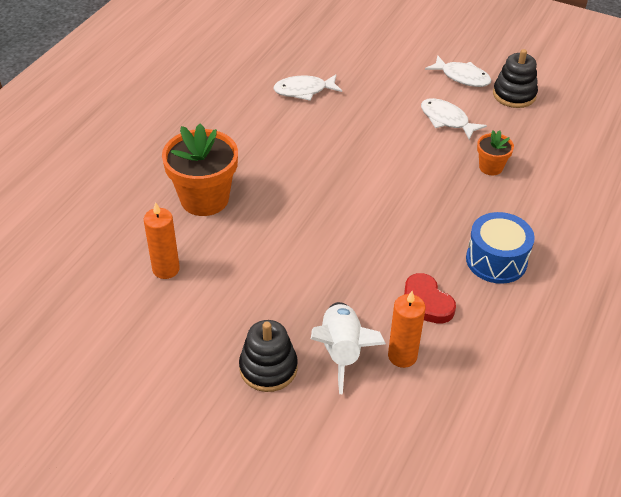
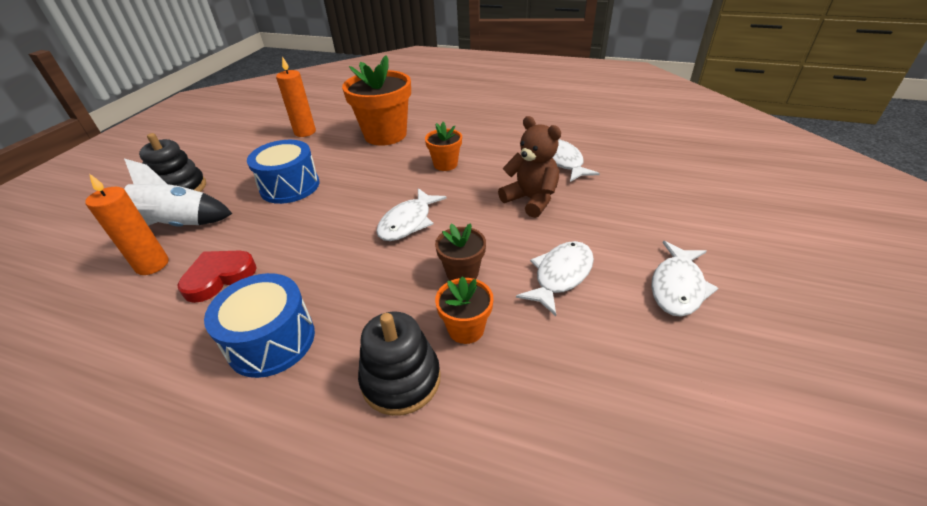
camera: 85 degrees right, 5 degrees down
black stacking toy [493,49,538,108] -> black stacking toy moved to [358,312,440,416]
none -> blue drum [247,140,319,204]
none -> white fish [376,188,447,241]
none -> orange flower pot [425,122,462,171]
none -> brown flower pot [435,223,486,281]
none -> brown teddy bear [498,116,561,218]

